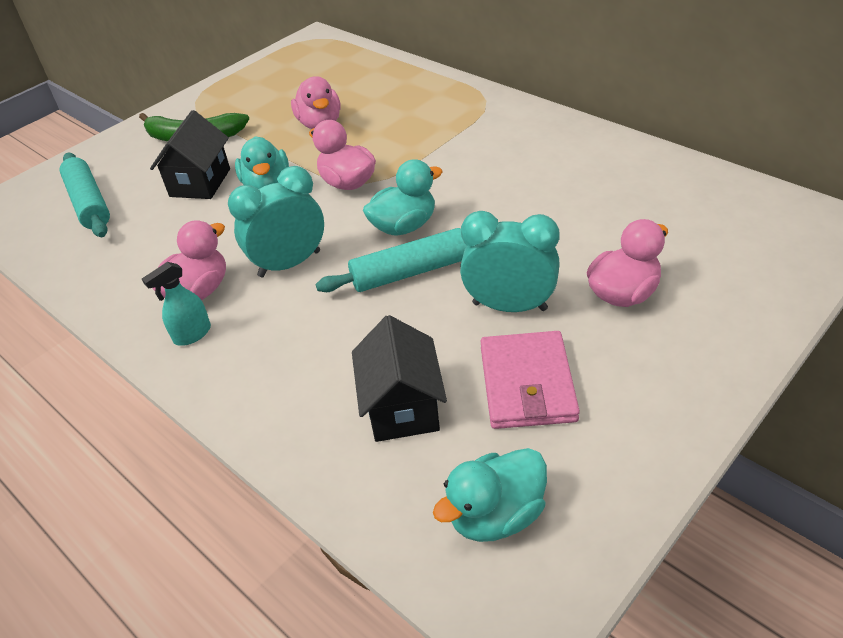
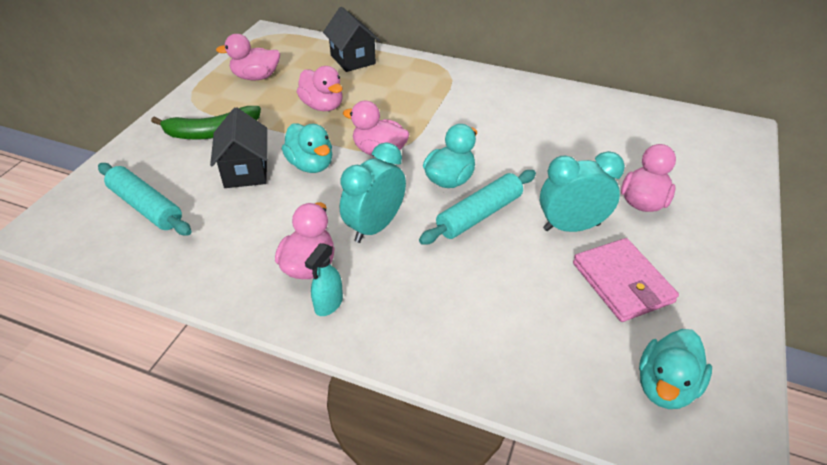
camera: 25 degrees left, 0 degrees up
black house [352,315,447,442] -> black house moved to [323,7,380,72]
none -> pink duck [216,34,280,80]

